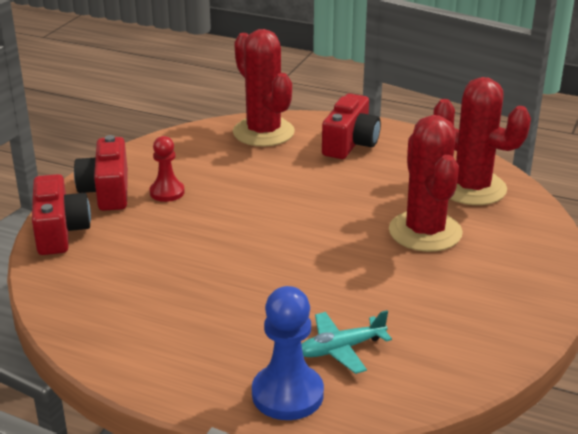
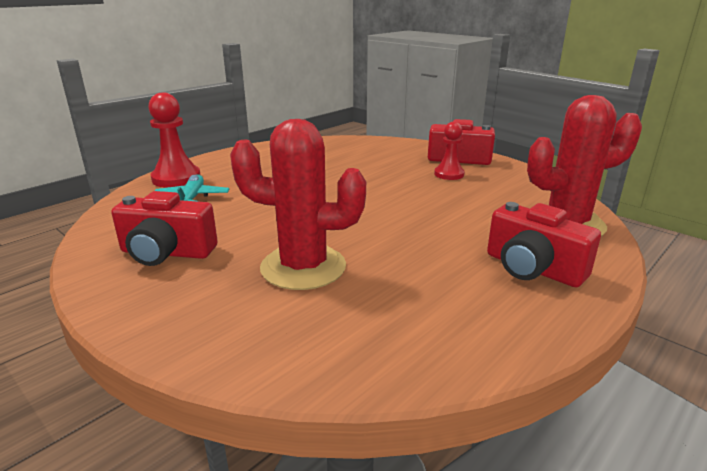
camera: 110 degrees right, 5 degrees down
red camera [32,174,91,255] -> red camera moved to [111,191,218,266]
blue pawn [252,286,324,420] -> red pawn [148,93,201,188]
red cactus [433,77,531,205] -> none

